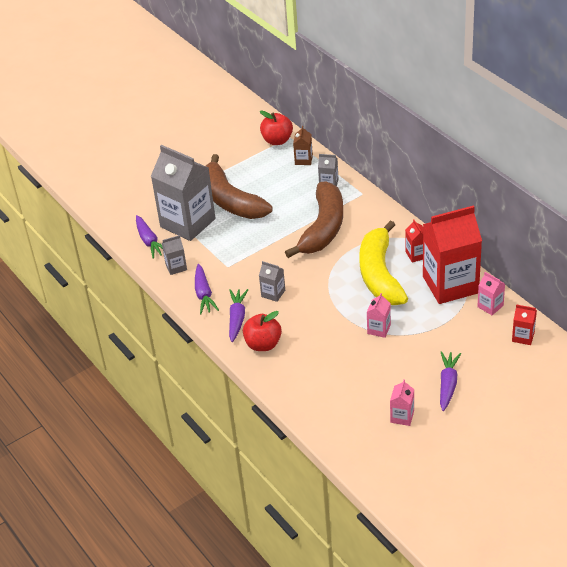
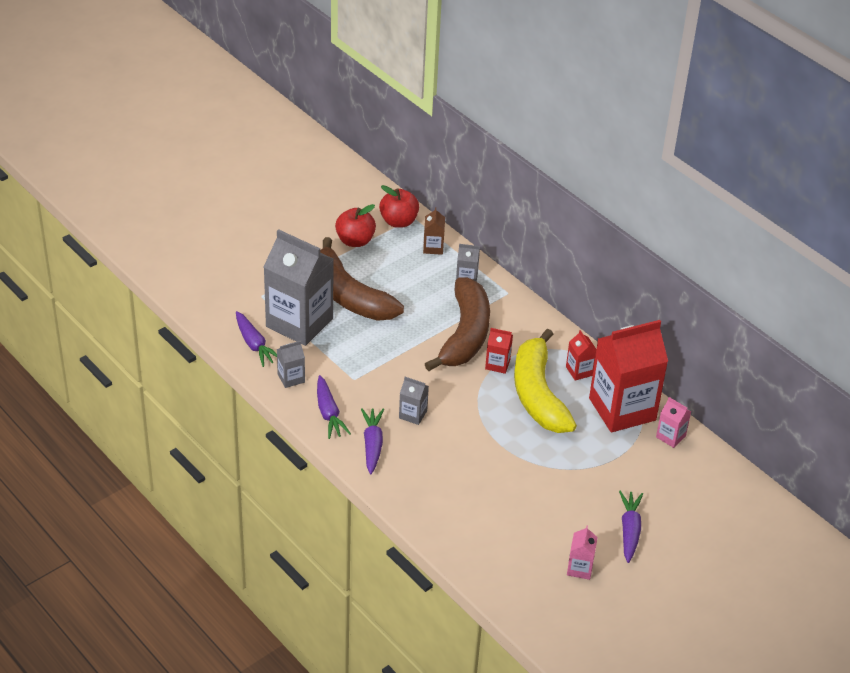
camera: 10 degrees left, 0 degrees up
red apple [243,311,282,351] -> red apple moved to [335,204,376,247]
pink carton [367,293,391,338] -> none
red carton [512,304,537,345] -> red carton moved to [485,328,513,374]

